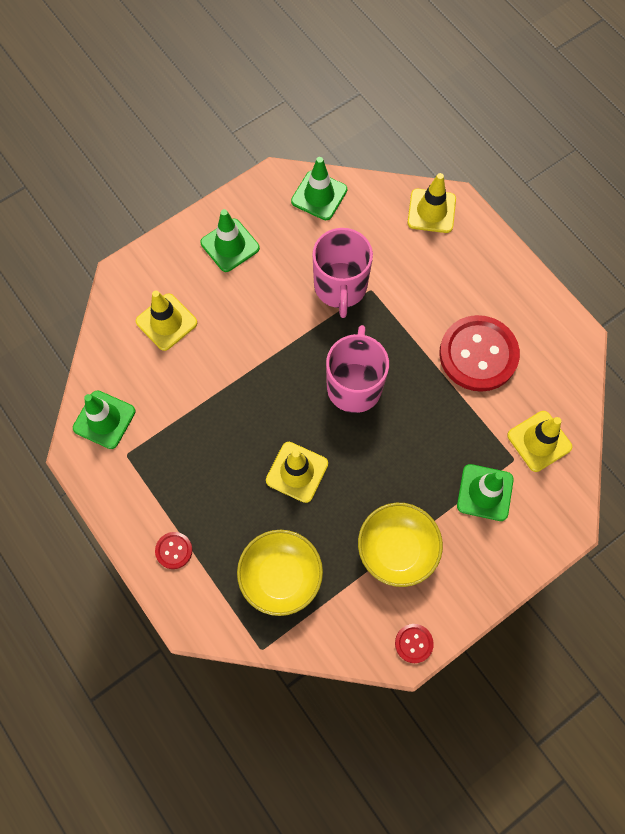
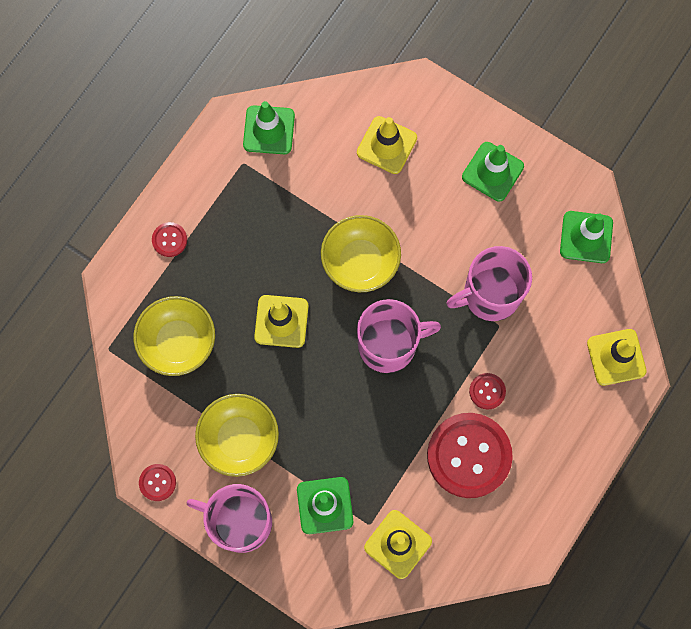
camera: 70 degrees right, 5 degrees up
none -> pink mug [187,484,272,553]
none -> yellow bowl [321,215,401,292]
none -> red button [469,373,506,410]

